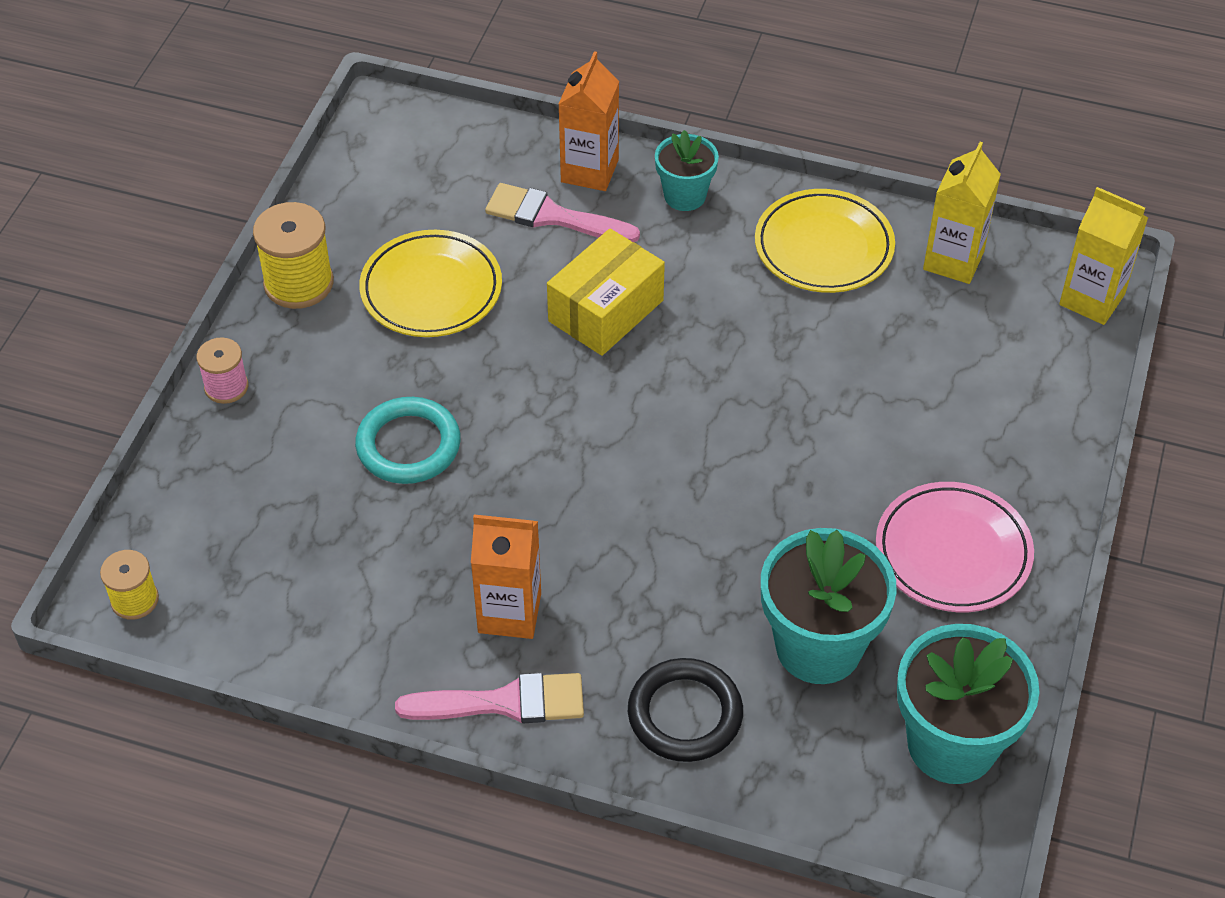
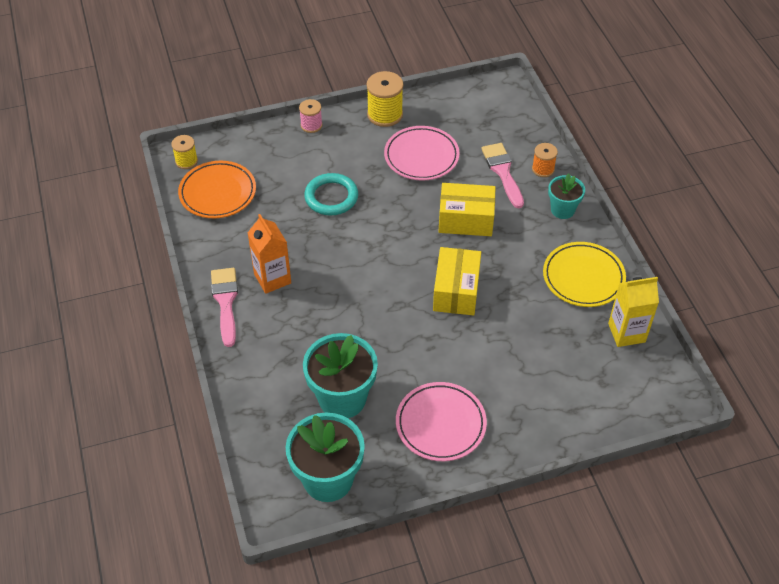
camera: 55 degrees right, 0 degrees up
yellow plate [359,230,502,337] -> pink plate [384,126,460,181]
pink brush [395,673,584,723] -> pink brush turned 150 degrees counterclockwise [211,268,238,347]
orange carton [558,51,619,191] -> orange spool [532,143,558,177]
black ring [628,658,743,762] -> none
yellow carton [1059,187,1148,325] -> none
none -> orange plate [178,161,256,218]
none -> yellow box [433,247,481,316]

